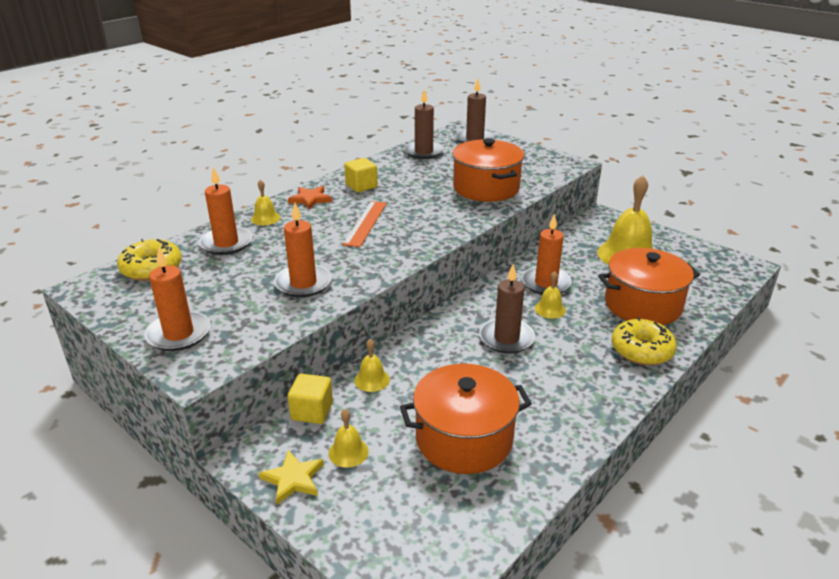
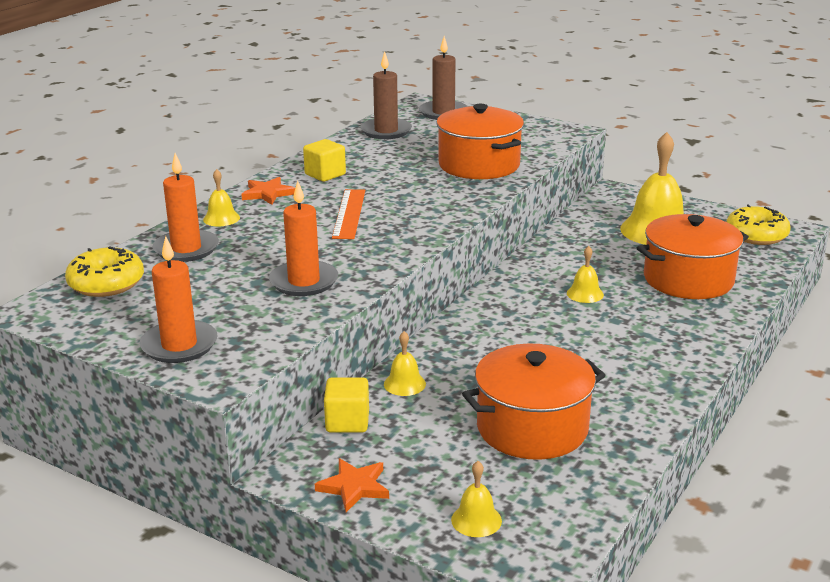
camera: 10 degrees left, 5 degrees down
yellow star [259,450,324,505] -> orange star [315,458,389,512]
yellow bell [328,409,369,468] -> yellow bell moved to [451,461,502,537]
brown candle [479,264,535,354] -> none
orange candle [522,214,572,294] -> none
yellow donut [612,317,677,365] -> yellow donut moved to [727,205,791,245]

